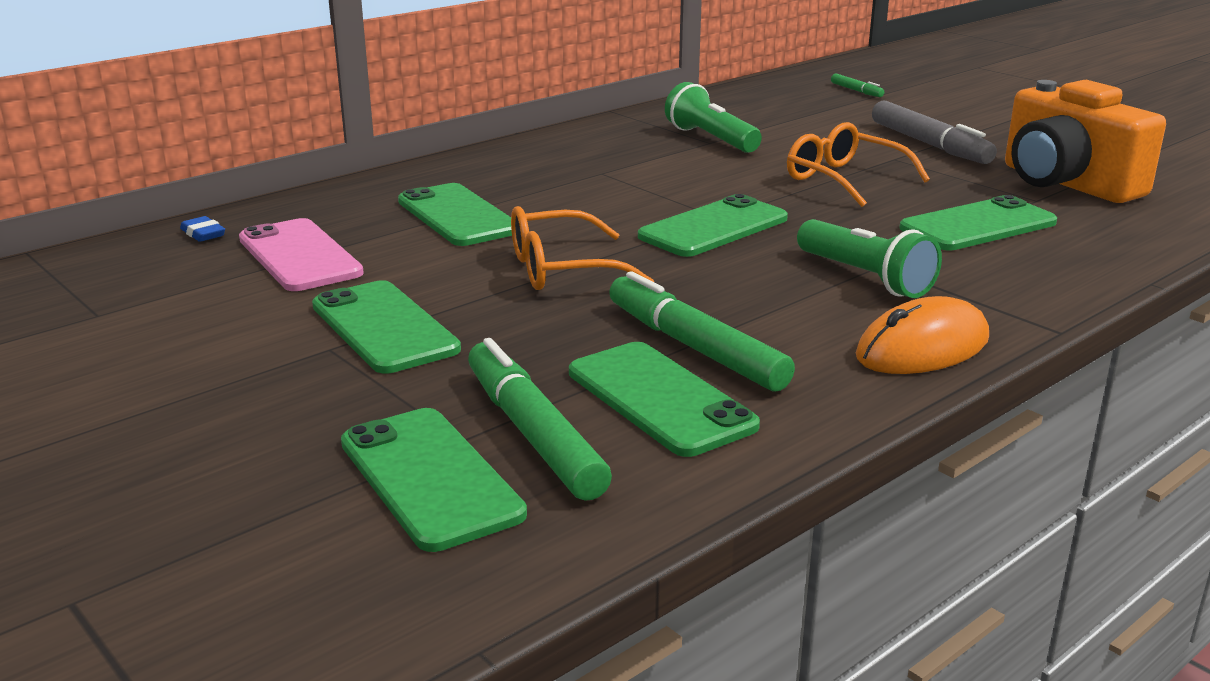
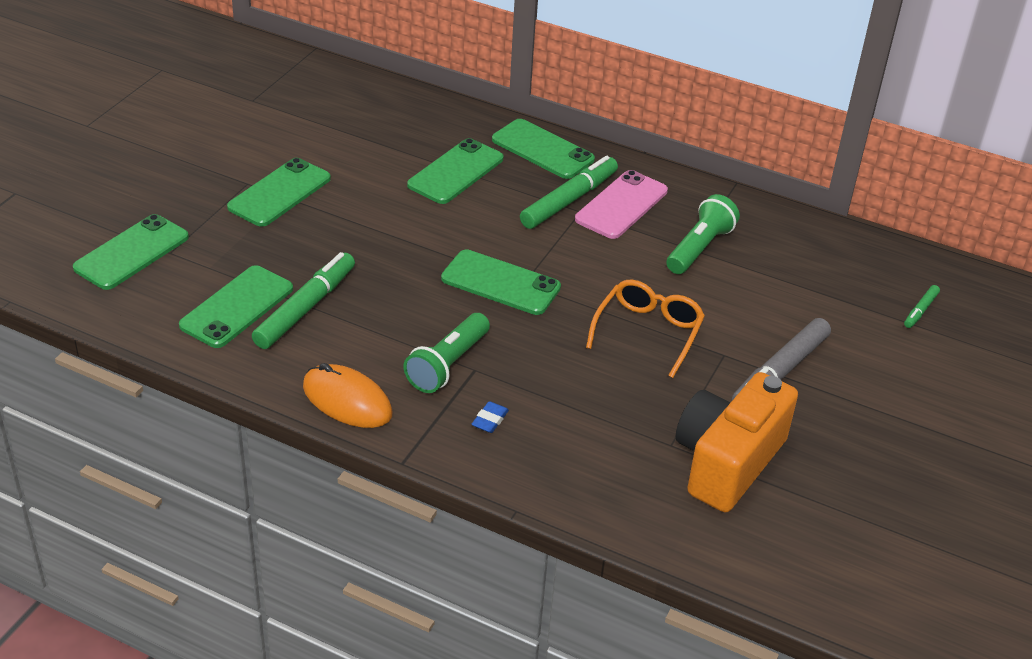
camera: 65 degrees right, 15 degrees up
blue eraser [180,216,225,242] -> blue eraser moved to [471,401,509,433]
pink phone [239,218,364,291] -> pink phone moved to [575,170,668,239]
green marker [468,338,612,501] -> green marker moved to [520,156,618,229]
orange glasses [511,206,654,290] -> none
green phone [899,195,1057,251] -> green phone moved to [492,119,595,179]

